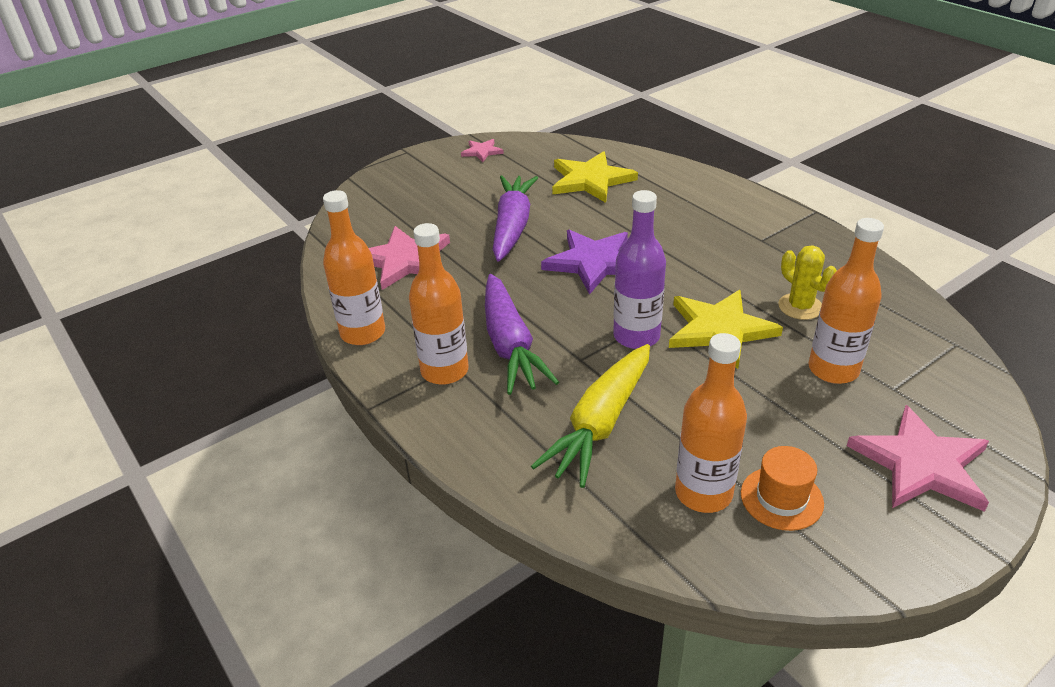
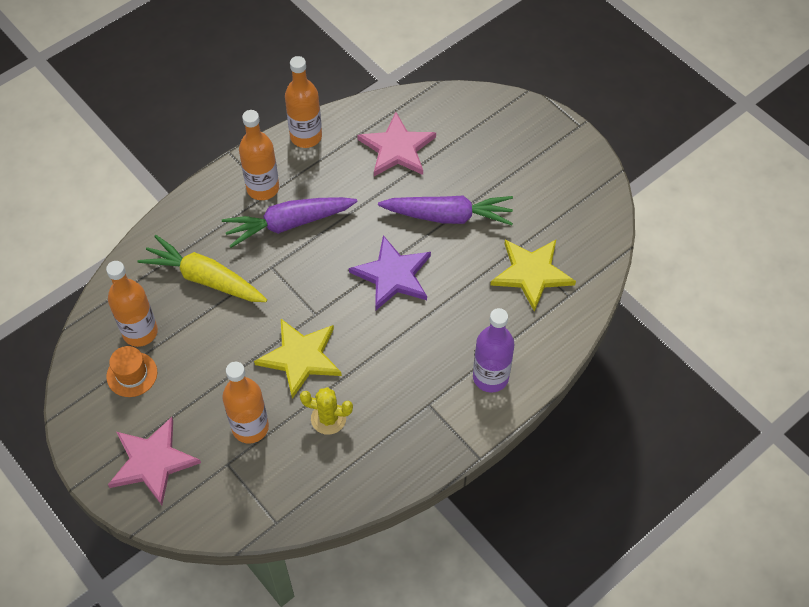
camera: 85 degrees right, 20 degrees up
pink star [461,139,504,162] -> none
purple bottle [613,190,666,349] -> purple bottle moved to [473,308,514,393]
yellow cactus [778,245,837,320] -> yellow cactus turned 45 degrees clockwise [300,387,353,435]

